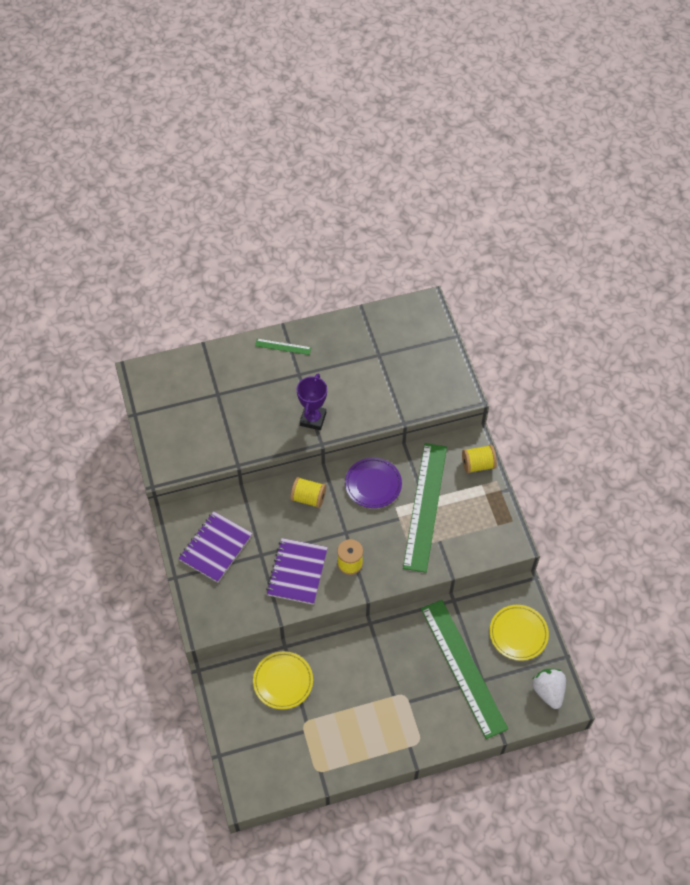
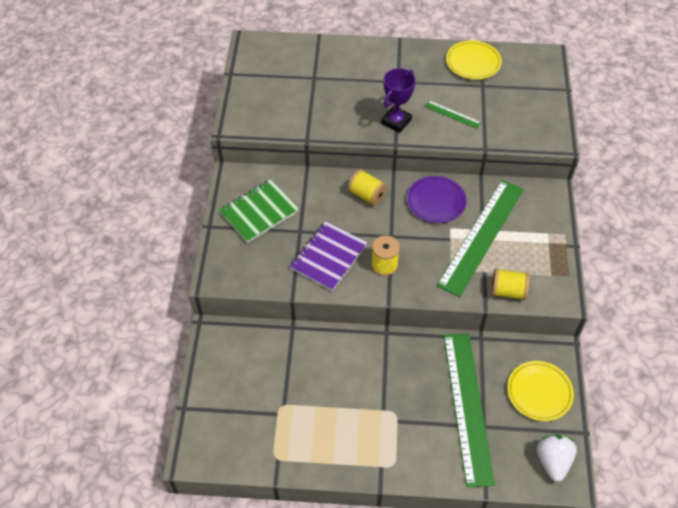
camera: 20 degrees right, 5 degrees down
purple notebook [178,511,253,583] -> green notebook [219,179,299,243]
yellow plate [253,651,313,710] -> yellow plate moved to [446,40,502,80]
green ruler [255,339,311,355] -> green ruler moved to [424,101,481,129]
yellow spool [462,445,497,473] -> yellow spool moved to [491,268,530,300]

